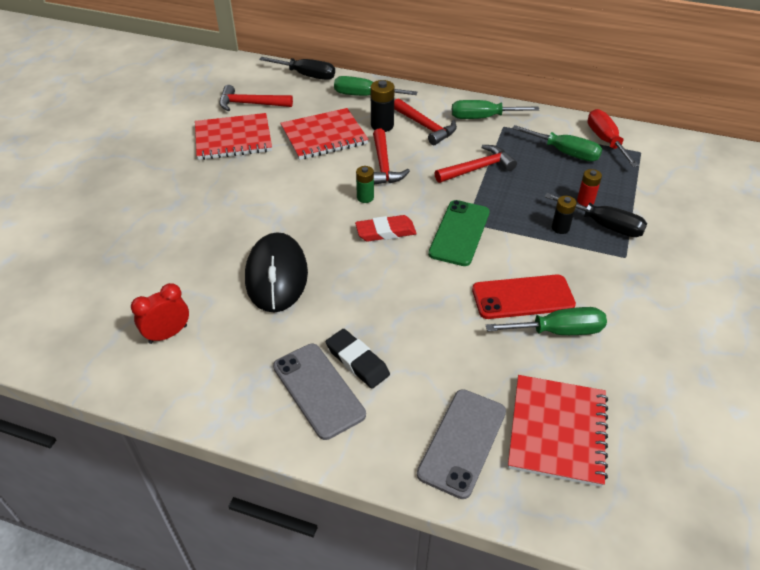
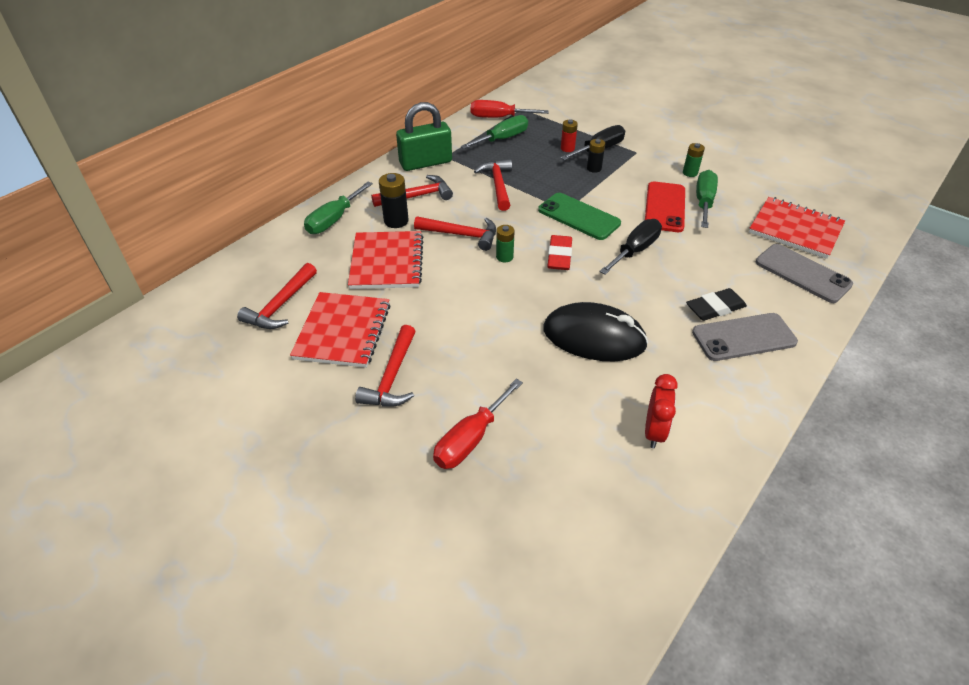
camera: 70 degrees left, 0 degrees up
red clock [131,283,189,344] -> red clock turned 150 degrees counterclockwise [645,374,678,448]
black screwdriver [259,57,335,80] -> black screwdriver moved to [599,219,662,275]
green screwdriver [452,100,539,119] -> green padlock [396,102,452,171]
none -> red hammer [355,325,416,407]
none -> red screwdriver [433,379,523,469]
none -> green battery [683,143,705,177]

